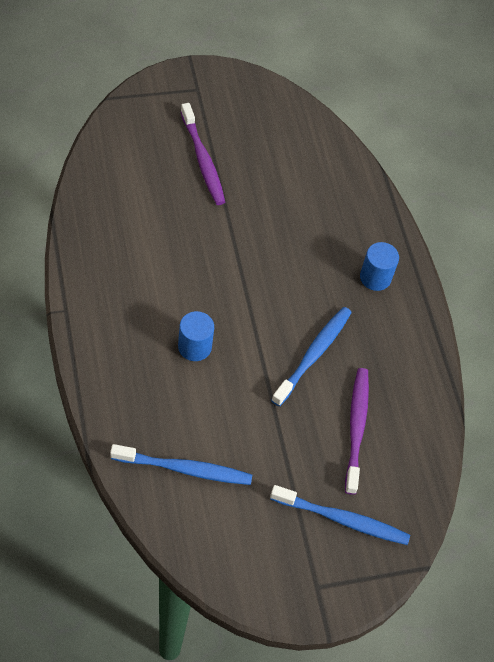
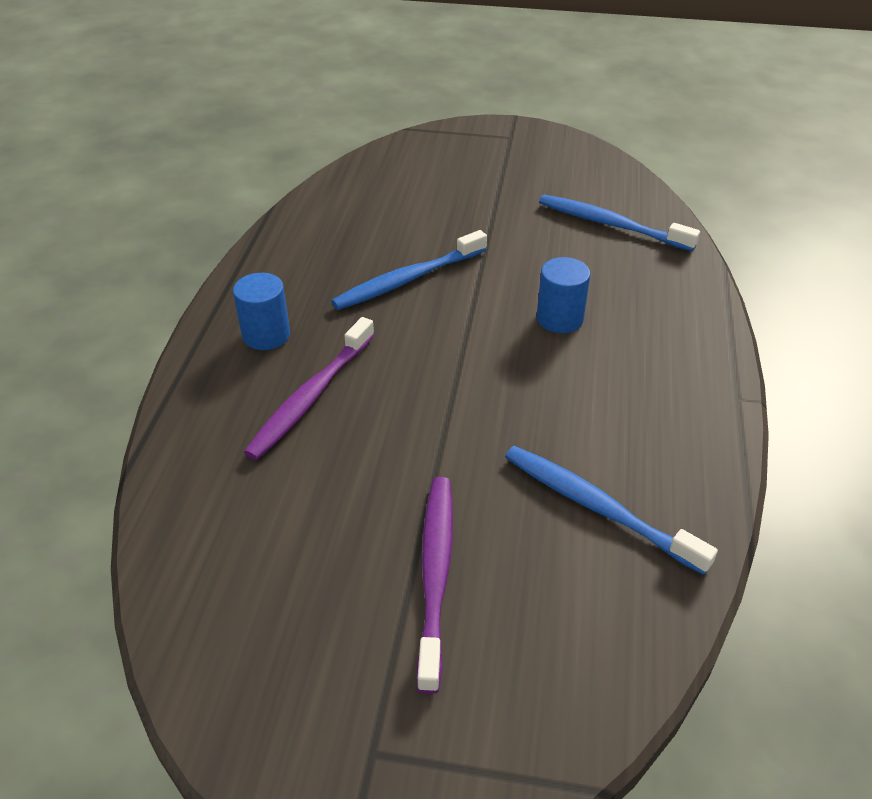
camera: 150 degrees left, 15 degrees down
blue toothbrush [270,485,410,545] -> blue toothbrush moved to [505,446,718,575]
purple toothbrush [345,368,369,495] -> purple toothbrush moved to [244,317,374,460]

